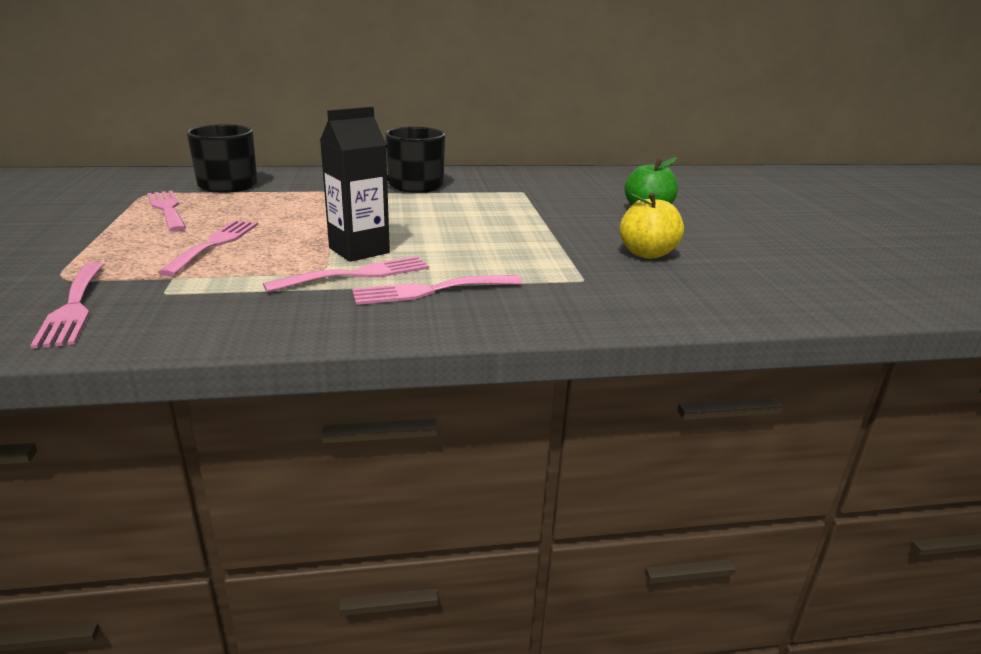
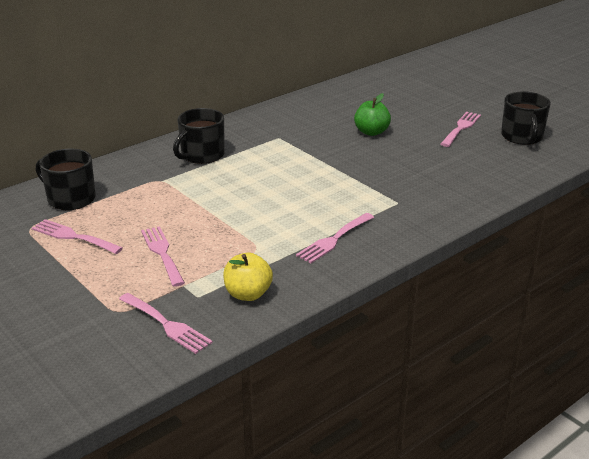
camera: 30 degrees left, 5 degrees up
pink fork [263,256,429,293] -> pink fork moved to [441,112,481,147]
black carton [320,107,390,262] -> none
yellow apple [620,193,684,259] -> yellow apple moved to [223,253,273,301]
none -> black mug [501,91,551,145]

